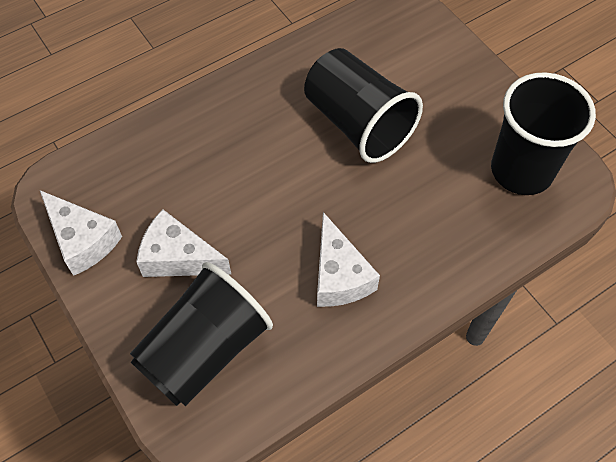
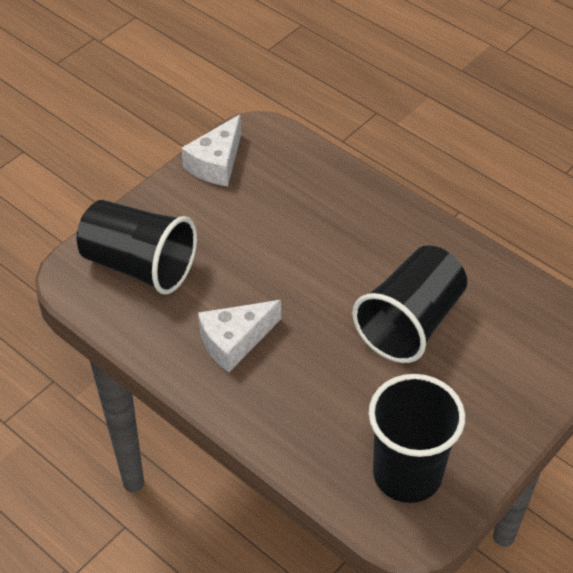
camera: 75 degrees right, 10 degrees down
white cheese [136,209,231,277] -> none

